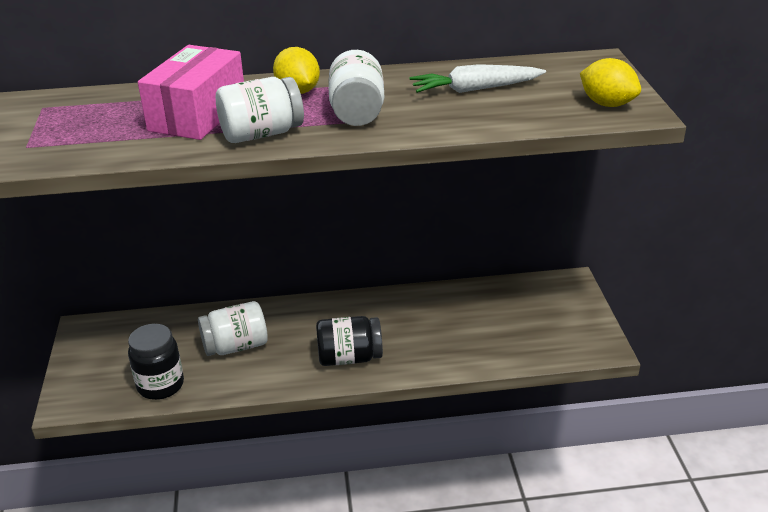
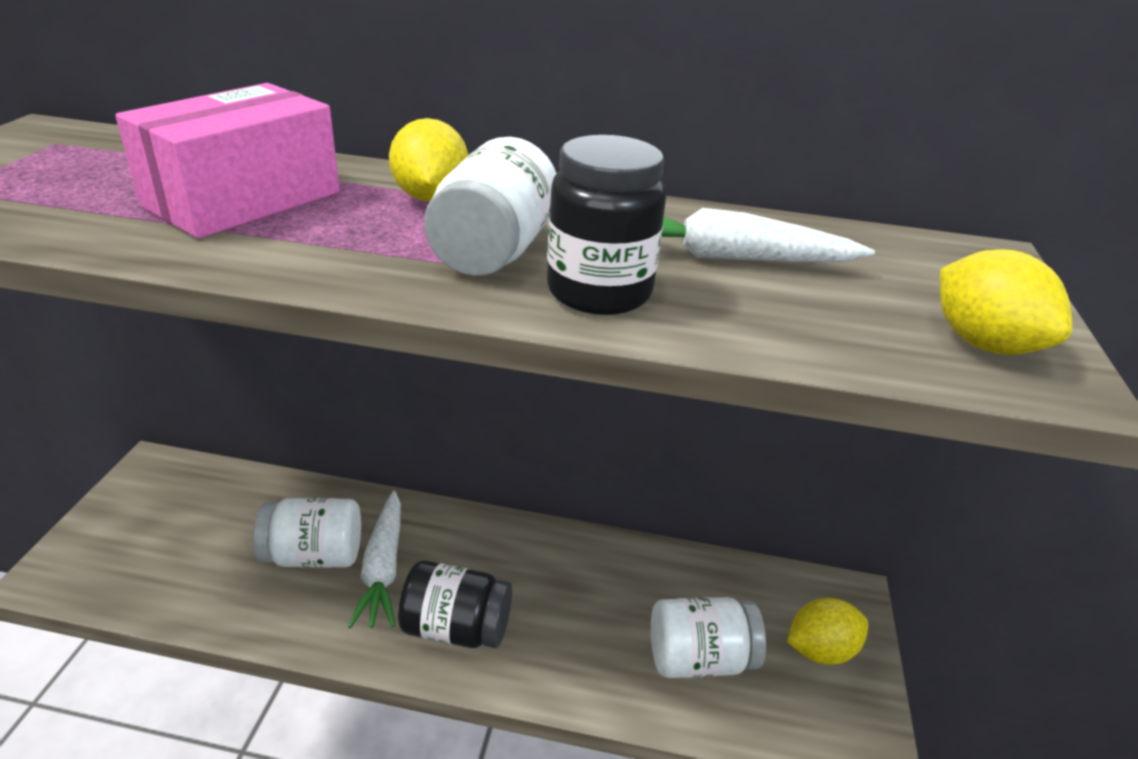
camera: 15 degrees right, 0 degrees up
black jar [128,324,184,400] -> black jar moved to [547,135,666,315]
white jar [216,77,304,143] -> white jar moved to [651,597,766,678]
none -> white carrot [348,490,401,629]
none -> yellow lemon [787,598,868,665]

